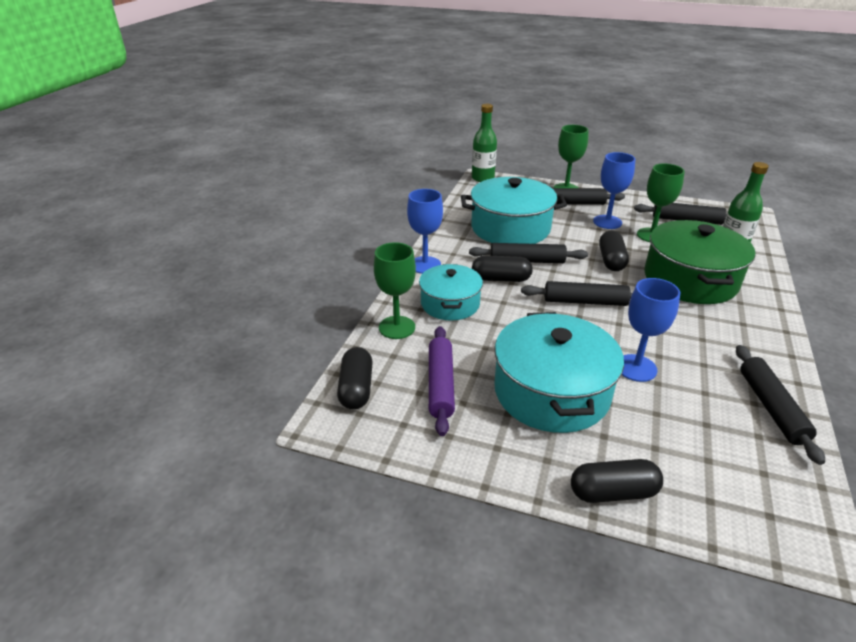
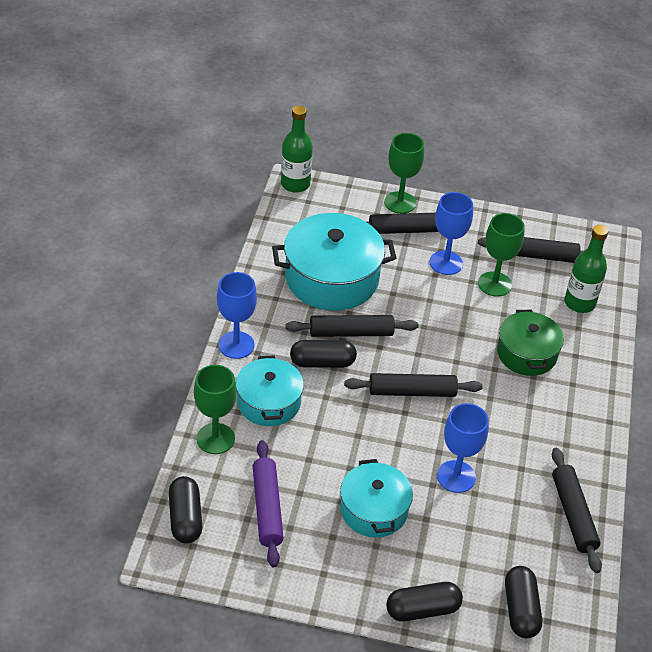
camera: 10 degrees left, 10 degrees up
turquoise pot [494,312,624,433] -> turquoise pot [340,459,413,537], size x0.62
black capsule [599,230,629,271] -> black capsule moved to [505,566,542,638]
green pot [644,220,755,304] -> green pot [497,310,564,376], size x0.62

